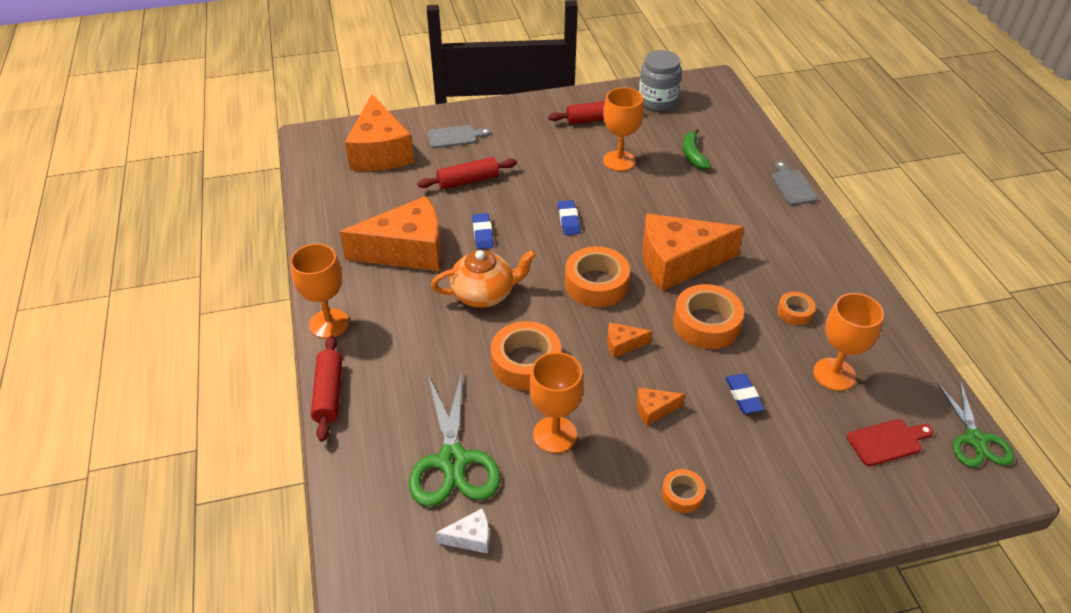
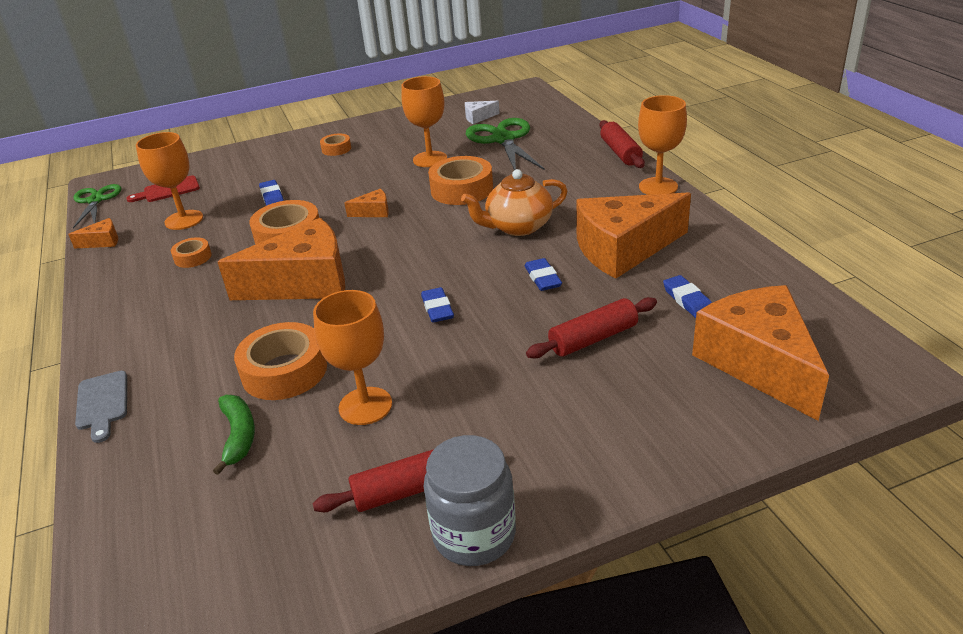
camera: 175 degrees right, 10 degrees down
grey cutting board [428,125,491,148] -> none
orange tape [565,246,630,307] -> orange tape moved to [234,322,327,400]
orange cheese [637,388,685,426] -> orange cheese moved to [68,218,118,249]
grey jar [639,50,682,111] -> grey jar moved to [424,435,516,566]
none -> blue eraser [663,275,712,318]

